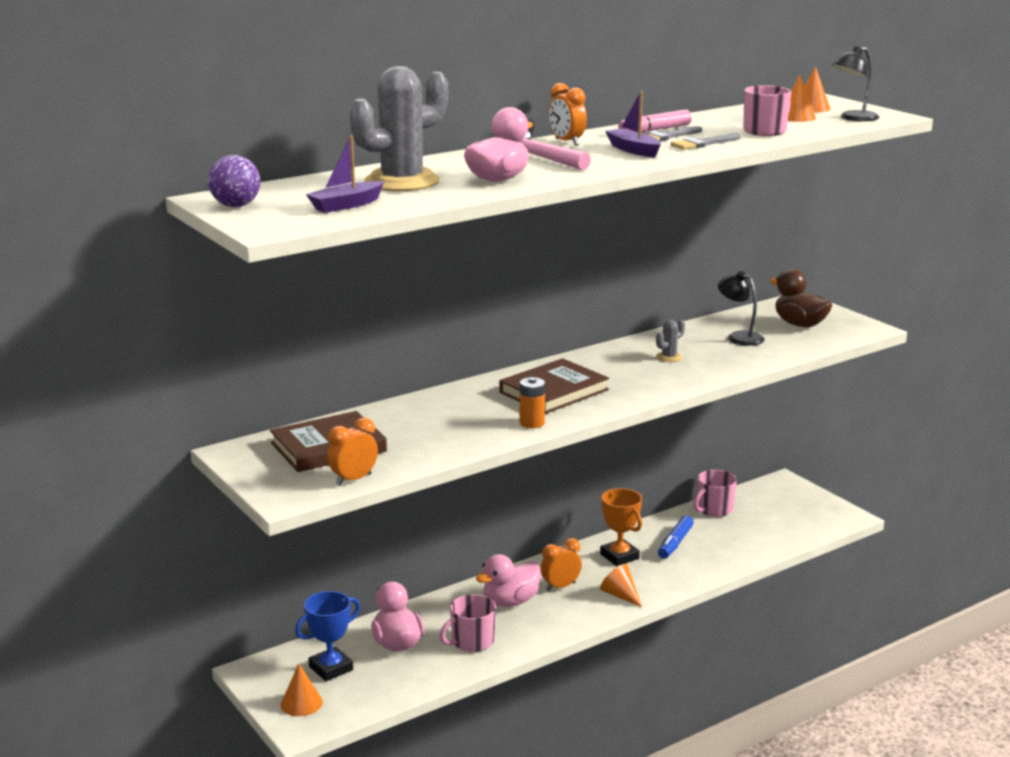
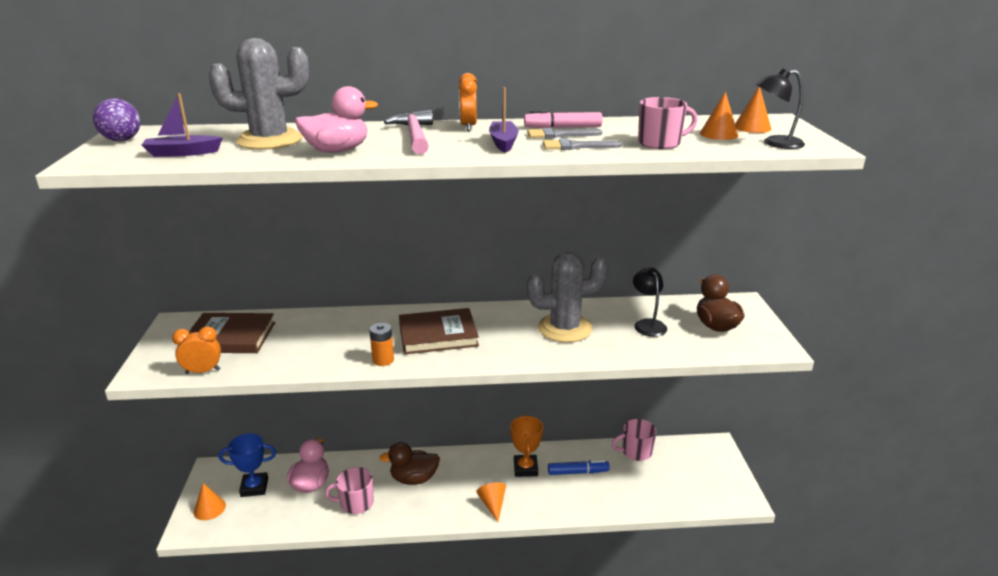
camera: 30 degrees right, 5 degrees up
pink duck [476,554,541,607] -> brown duck [379,442,440,485]
orange clock [541,538,582,591] -> none
grey cactus [656,320,685,362] -> grey cactus [527,252,609,343], size x2.39
blue marker [658,515,694,559] -> blue marker turned 150 degrees counterclockwise [548,460,610,475]

